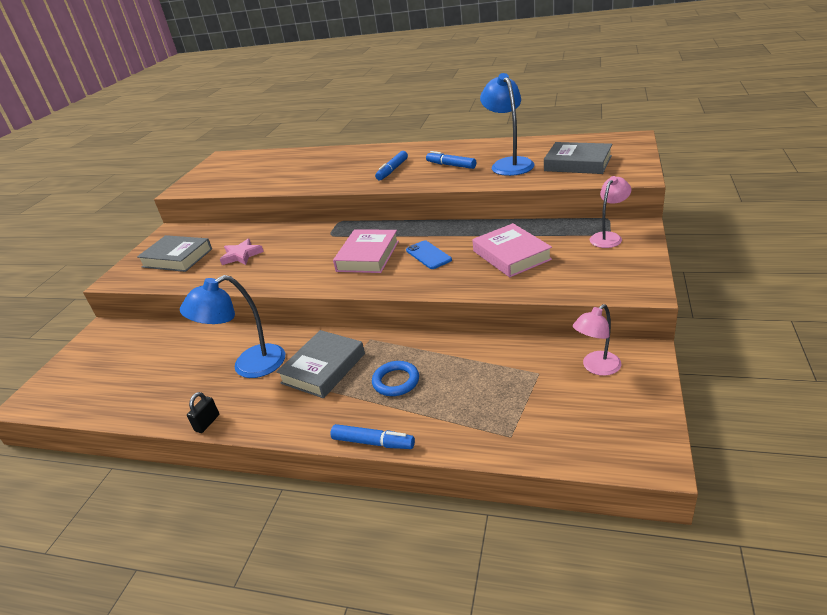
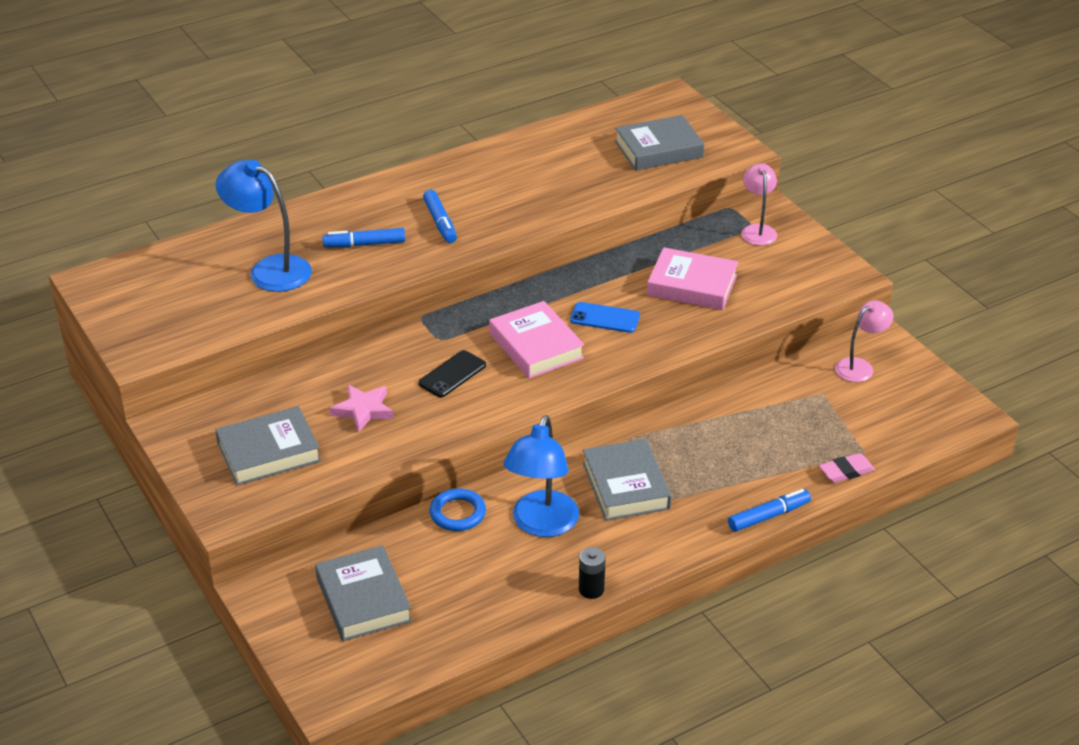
camera: 50 degrees left, 5 degrees up
black padlock [187,392,219,433] -> black battery [579,547,606,599]
blue ring [372,361,419,396] -> blue ring moved to [430,488,486,531]
blue marker [426,151,476,169] -> blue marker moved to [323,228,405,247]
blue lamp [480,73,534,176] -> blue lamp moved to [216,160,312,292]
pink lamp [573,304,621,376] -> pink lamp turned 135 degrees counterclockwise [835,300,893,382]
none -> grey book [315,545,412,641]
none -> black phone [419,350,486,397]
none -> pink eraser [819,453,875,483]

